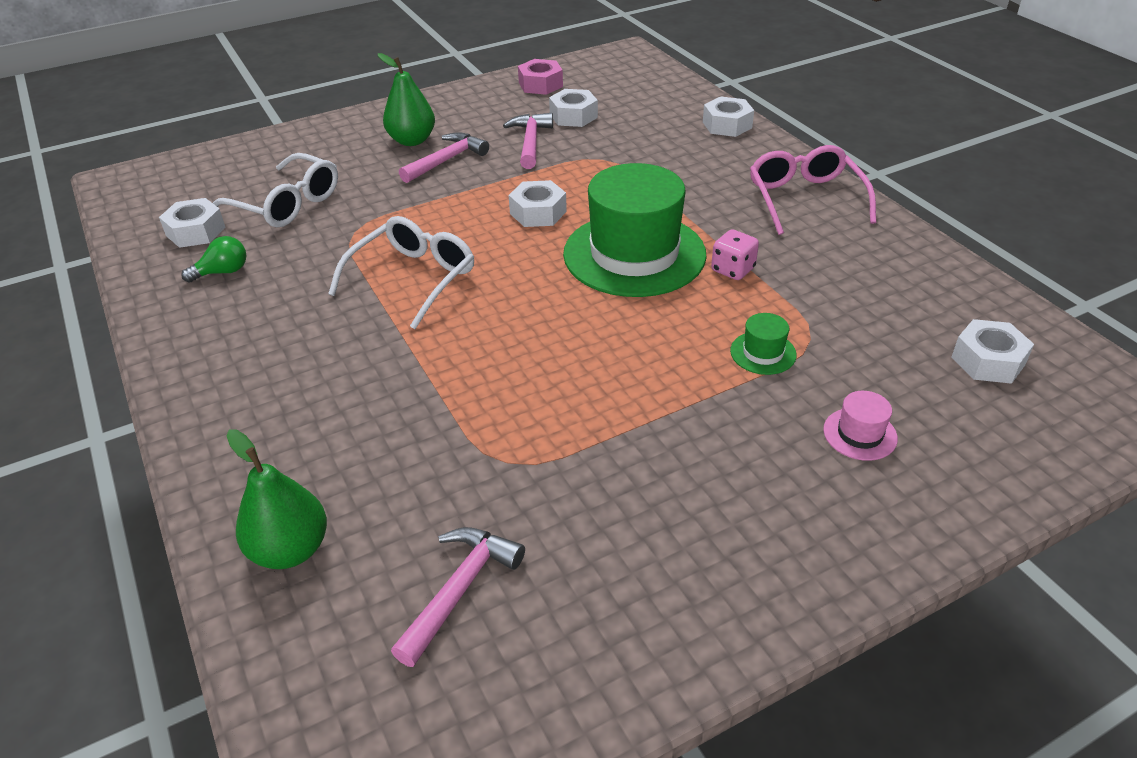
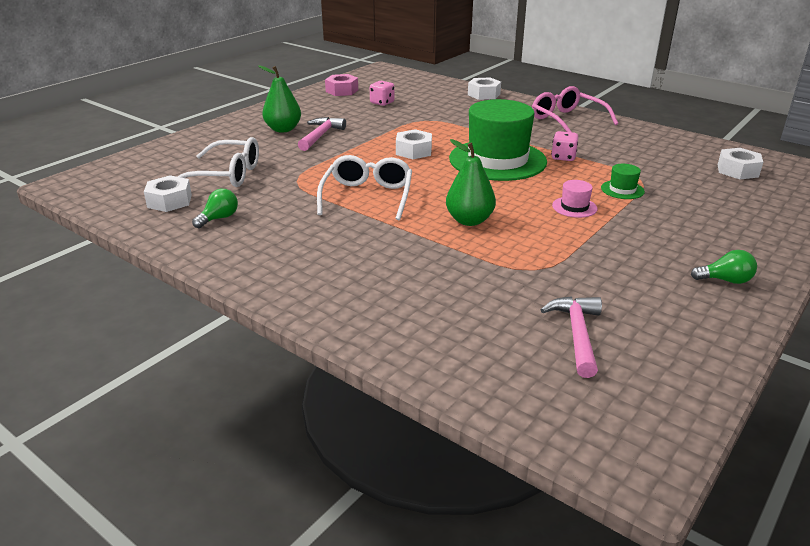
camera: 25 degrees left, 10 degrees down
green pear [226,429,327,569] -> green pear moved to [446,139,496,226]
pink hammer [503,113,553,169] -> none
white nut [549,89,598,127] -> pink dice [370,81,395,106]
pink hat [823,391,898,461] -> pink hat moved to [552,180,597,218]
none -> green light bulb [691,250,757,284]

